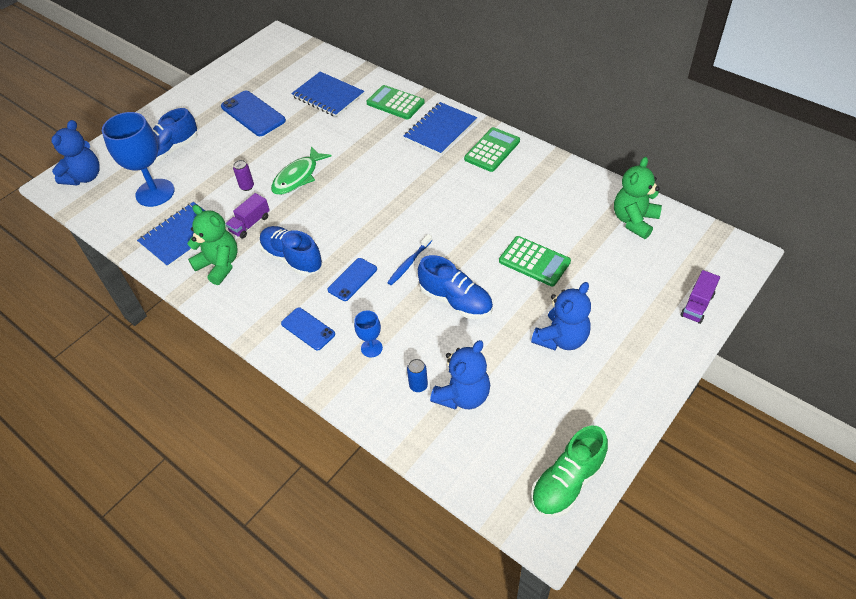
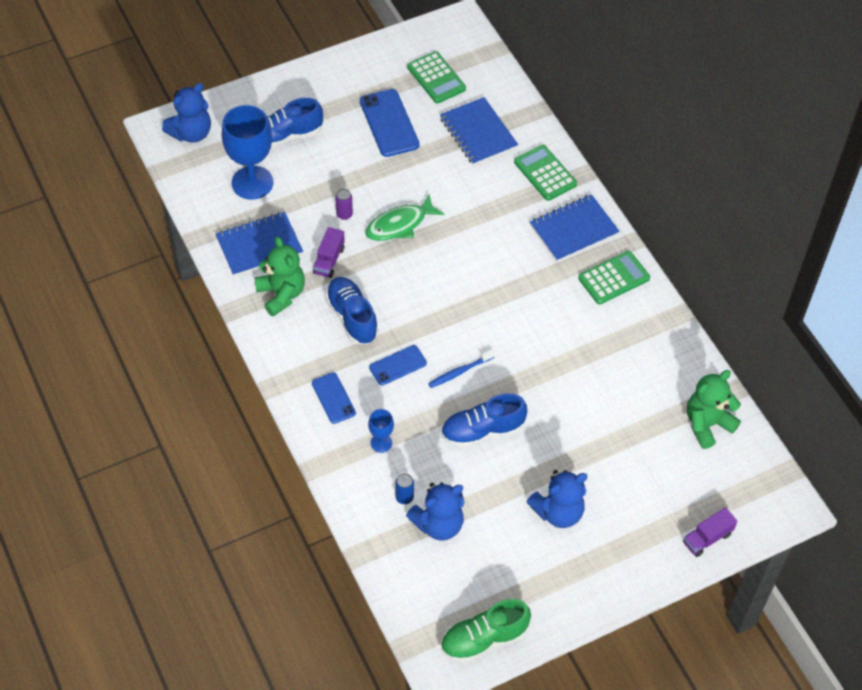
camera: 20 degrees right, 5 degrees up
purple truck [226,193,270,239] -> purple truck turned 45 degrees counterclockwise [313,227,345,278]
blue shoe [418,255,493,319] -> blue shoe turned 105 degrees clockwise [441,393,527,448]
green calculator [499,236,571,286] -> green calculator moved to [407,51,466,103]

